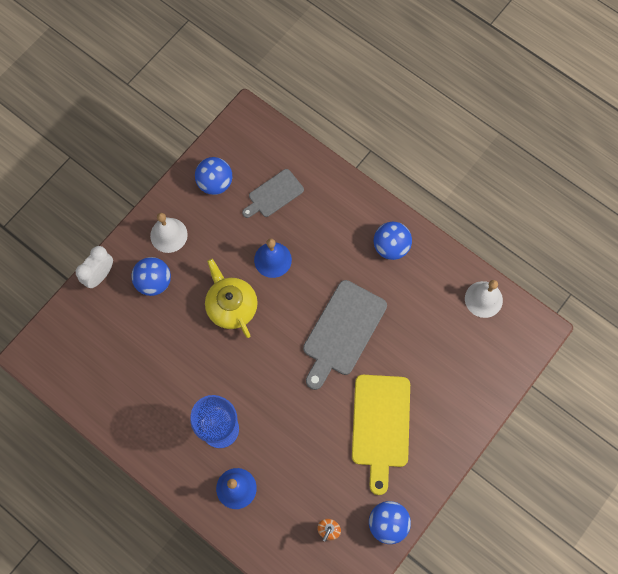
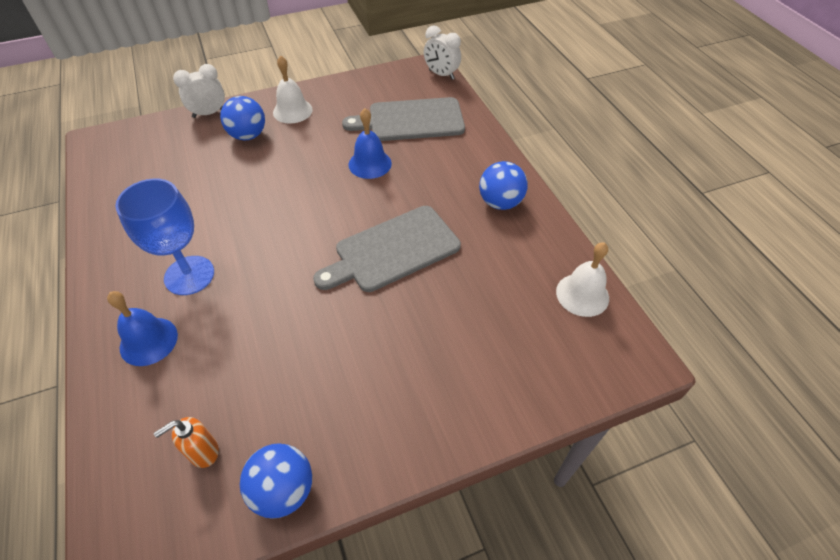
camera: 30 degrees right, 20 degrees down
blue ball [195,157,232,195] -> none
yellow teapot [205,259,258,338] -> none
grey cutting board [242,169,304,218] -> grey cutting board [342,97,465,141], size x1.67
yellow cutting board [352,375,410,495] -> none
none -> white clock [424,25,461,80]

